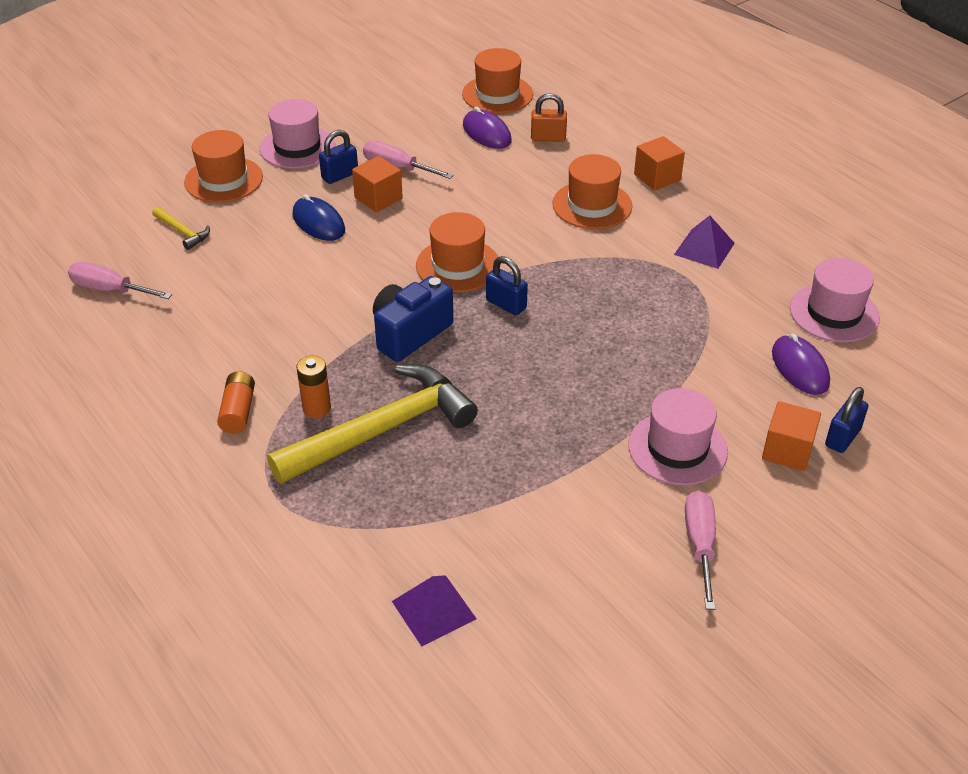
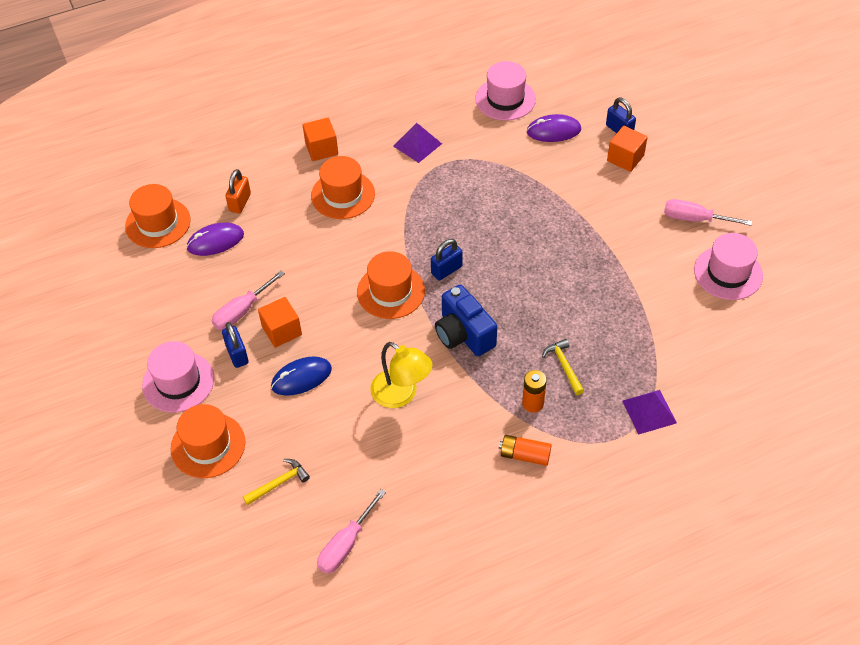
camera: 75 degrees left, 10 degrees up
yellow hammer [267,364,478,484] -> yellow hammer [542,339,584,395], size x0.41
purple pyramid [392,575,477,647] -> purple pyramid moved to [622,390,677,435]
pink hat [628,388,728,485] -> pink hat moved to [694,233,763,300]
none -> yellow lamp [370,342,432,408]

